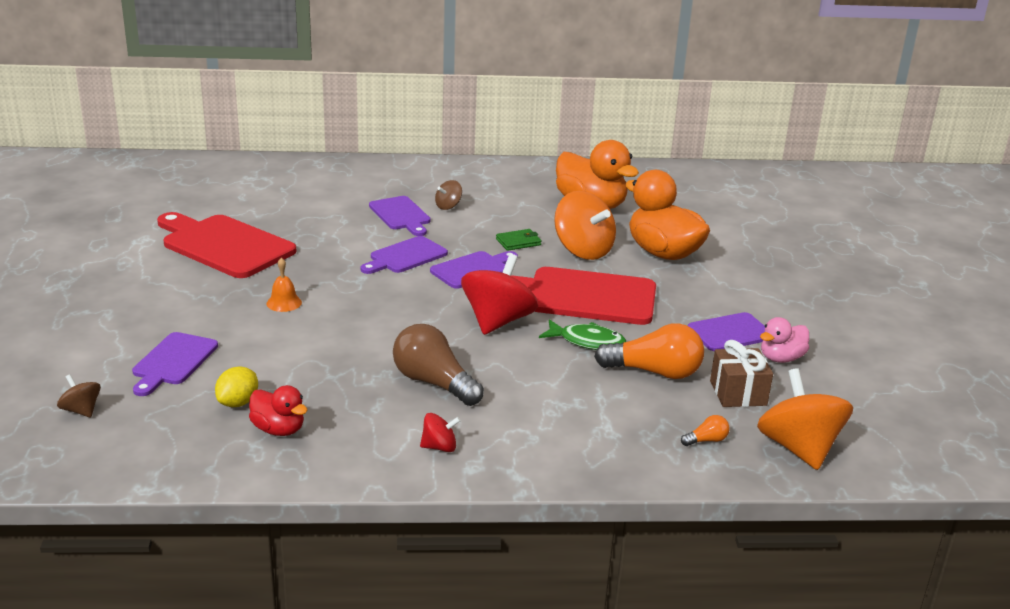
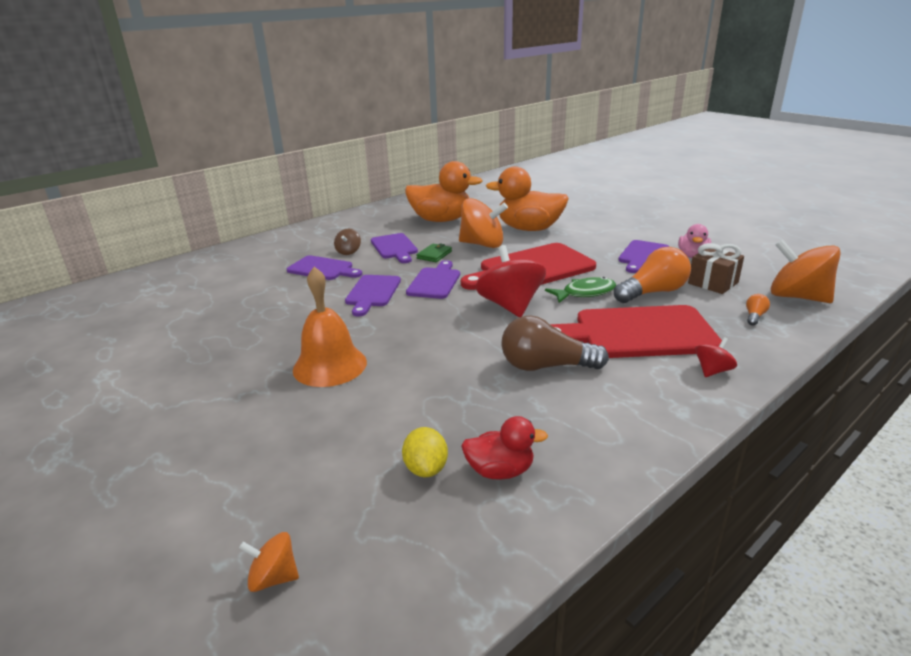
camera: 35 degrees left, 0 degrees up
brown spinning top [57,374,101,418] -> orange spinning top [239,532,299,592]
purple cutting board [132,332,218,396] -> purple cutting board moved to [371,233,418,263]
red cutting board [157,212,297,278] -> red cutting board moved to [550,305,722,358]
orange bell [266,258,302,312] -> orange bell [293,267,367,387], size x2.03
red spinning top [420,413,461,452] -> red spinning top moved to [695,337,737,377]

